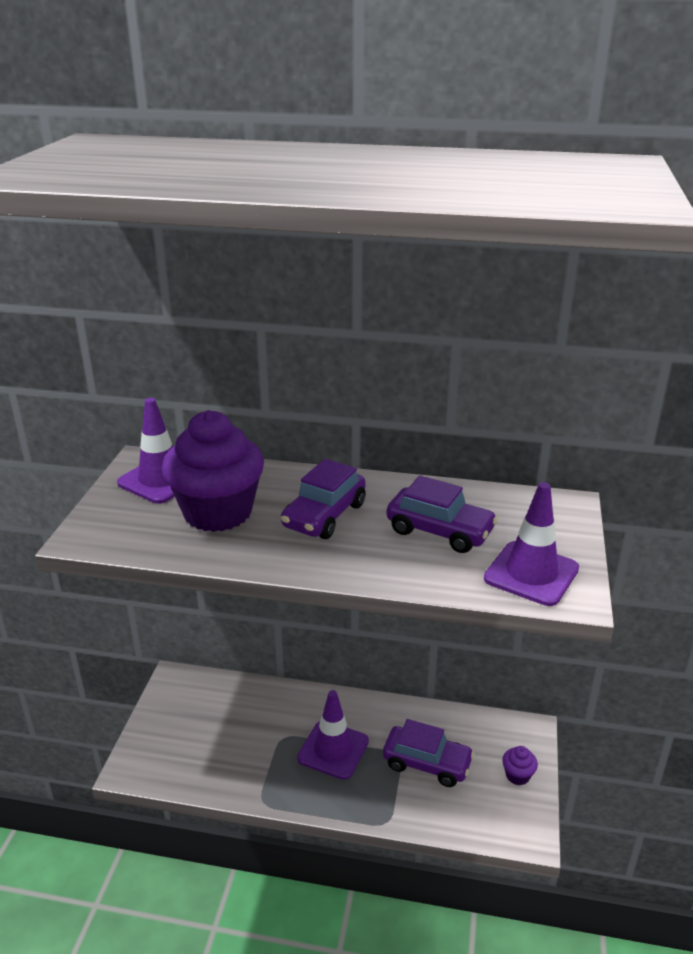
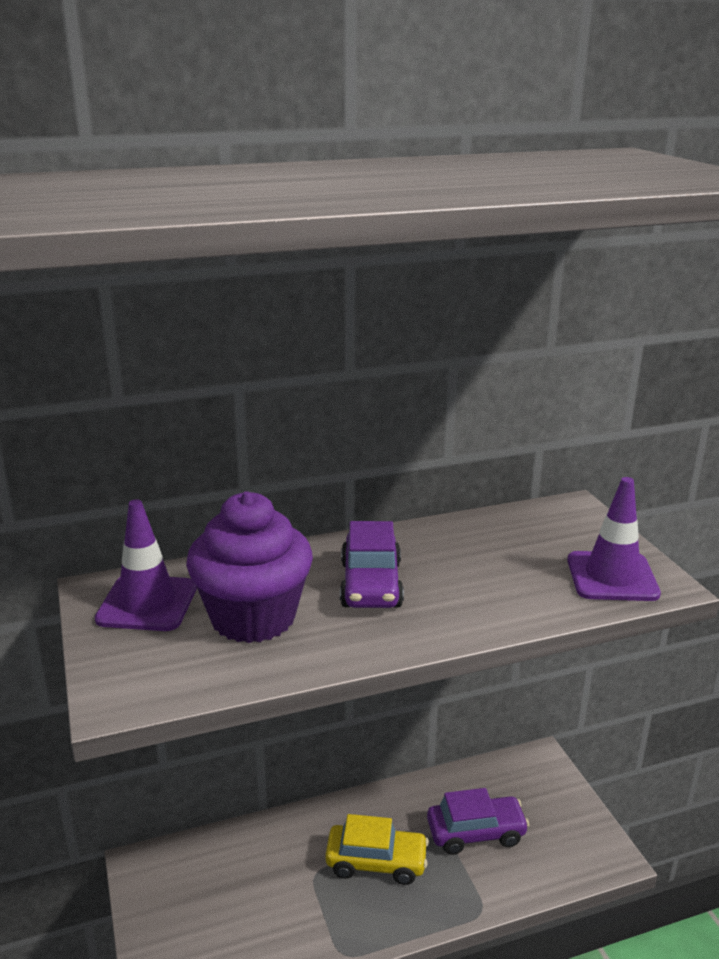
camera: 30 degrees left, 5 degrees down
purple traffic cone [297,690,369,780] -> yellow car [325,814,429,885]
purple car [386,475,498,553] -> none
purple cupcake [502,746,538,785] -> none

